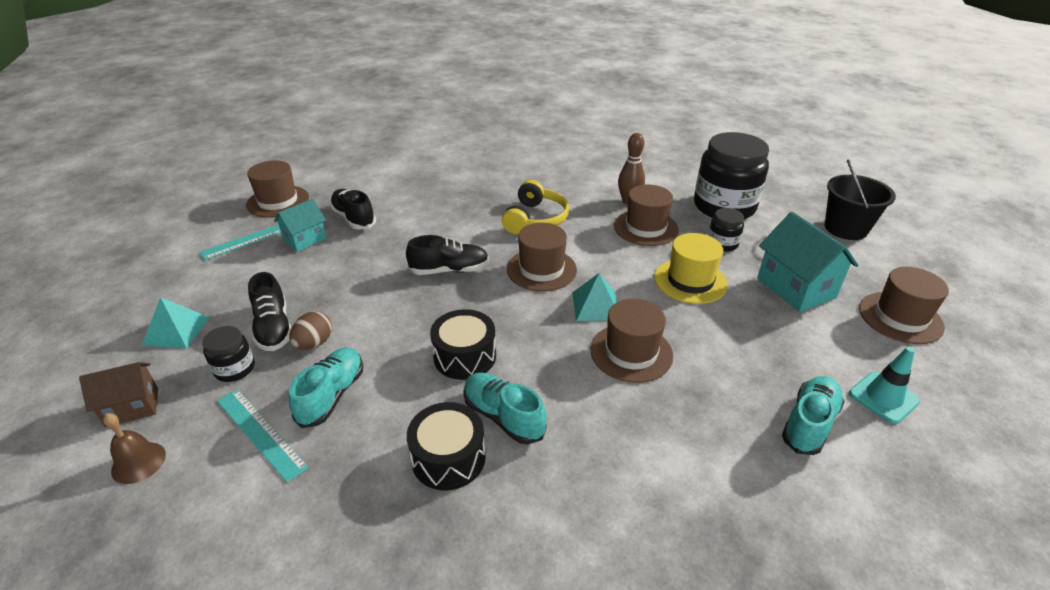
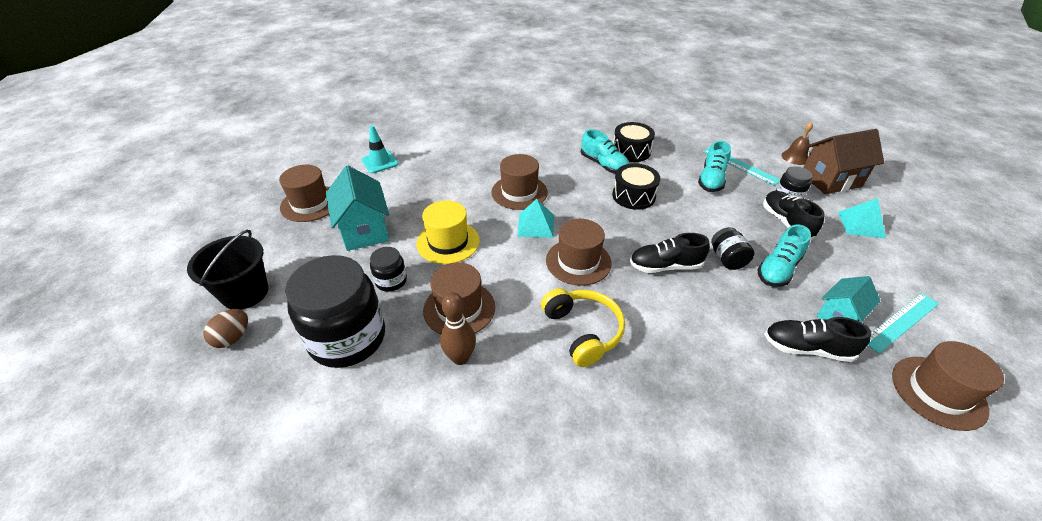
camera: 175 degrees left, 5 degrees up
brown house [79,362,158,427] -> brown house [803,129,884,194], size x1.62
brown egg [289,311,332,350] -> brown egg moved to [203,309,248,348]
black shoe [330,189,376,230] -> black shoe turned 135 degrees clockwise [764,317,871,362]
yellow headphones [502,180,569,234] -> yellow headphones turned 135 degrees clockwise [541,288,625,367]
turquoise shoe [782,376,844,455] -> turquoise shoe moved to [757,225,811,287]
none -> black jar [711,227,755,270]

